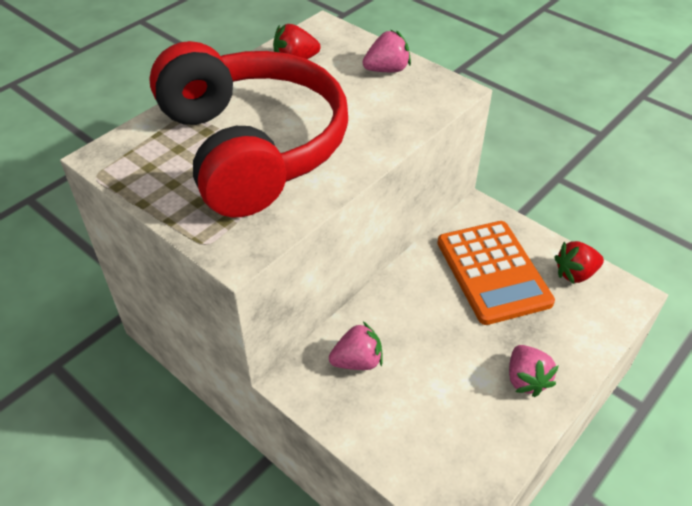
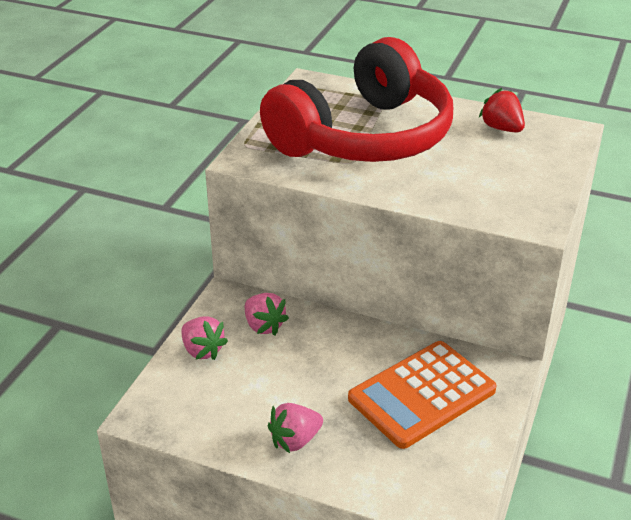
camera: 70 degrees right, 10 degrees down
pink strawberry [362,30,411,72] -> pink strawberry moved to [181,317,228,360]
red strawberry [554,241,604,284] -> none

